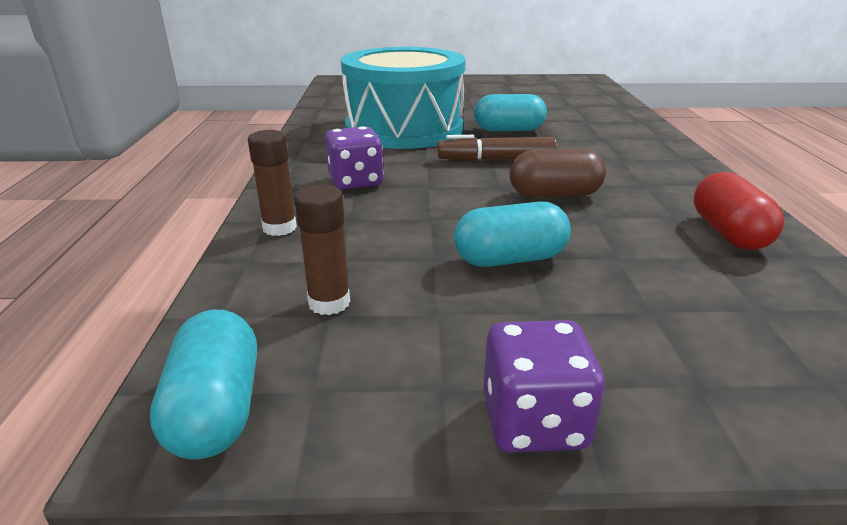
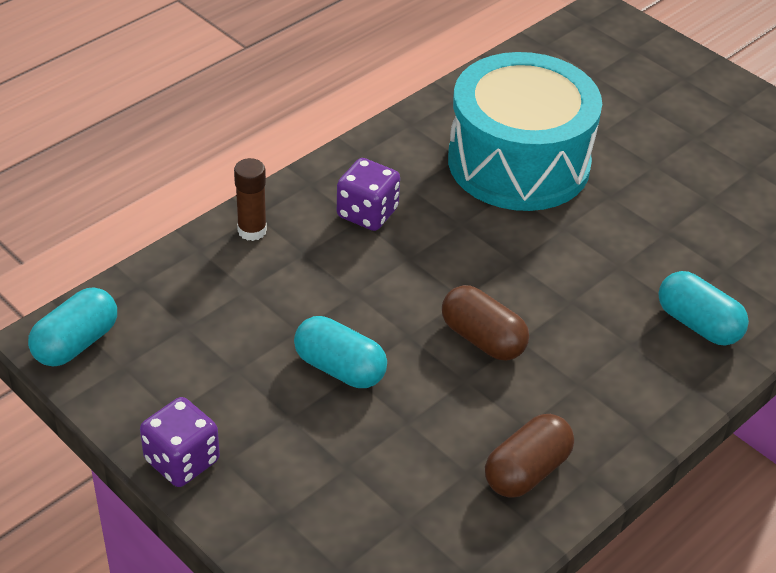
camera: 45 degrees right, 15 degrees up
brown glue stick [294,185,350,315] -> none
brown marker [437,135,557,161] -> none
turquoise capsule [474,94,547,131] -> turquoise capsule moved to [658,271,749,346]
red capsule [694,172,784,250] -> brown capsule [485,414,574,498]

